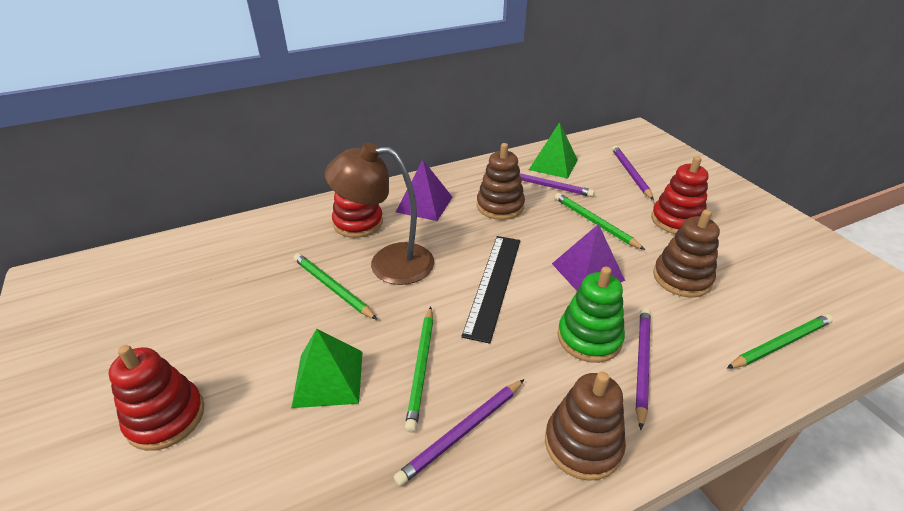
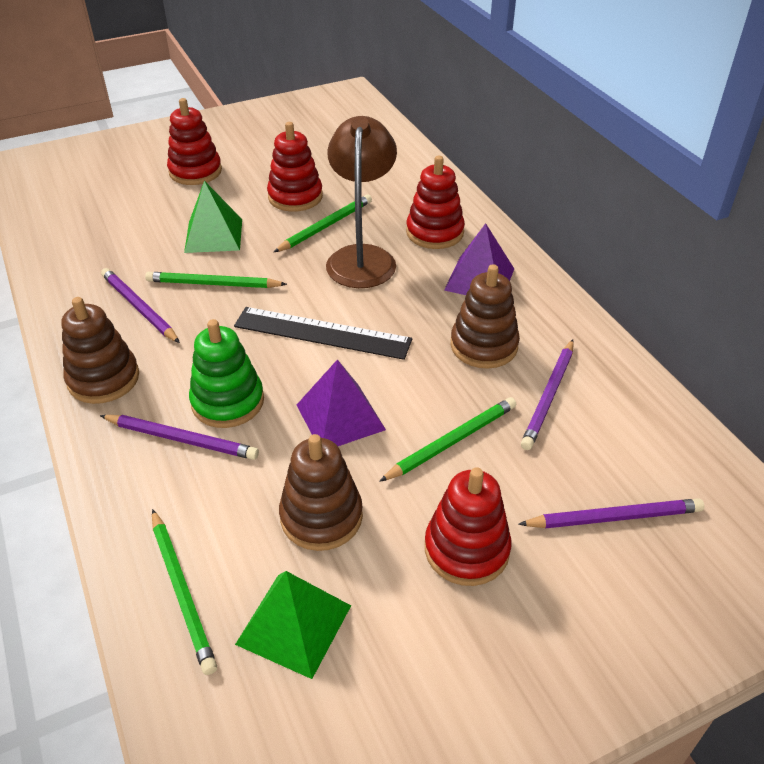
camera: 90 degrees right, 5 degrees up
green pyramid [529,122,578,179] -> green pyramid moved to [235,571,351,679]
none -> red stacking toy [267,122,323,212]

